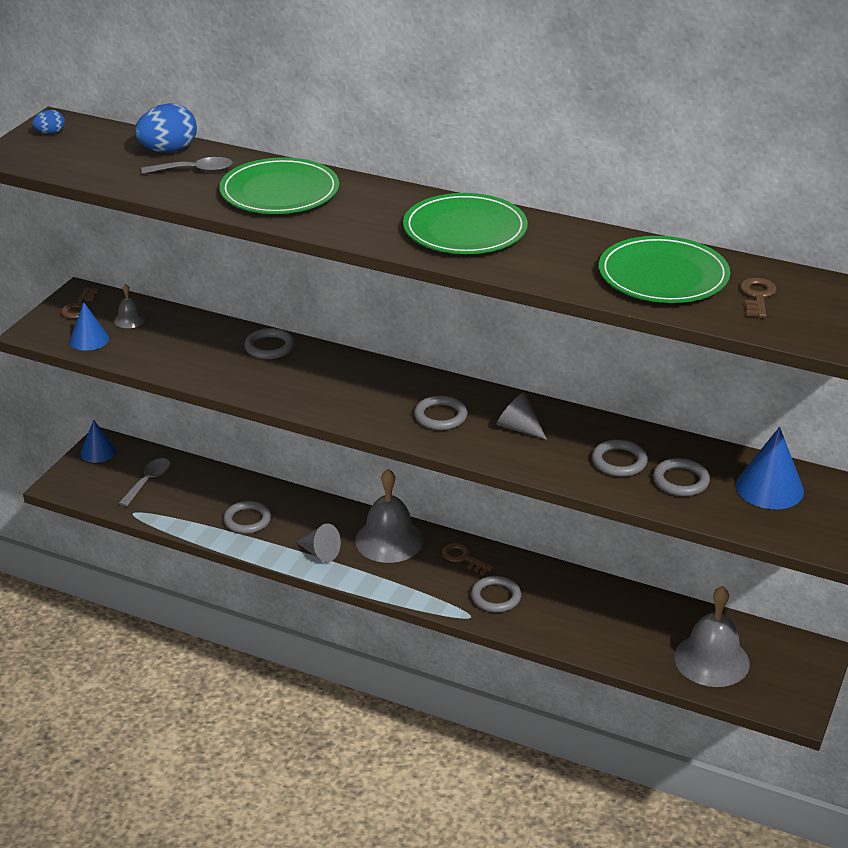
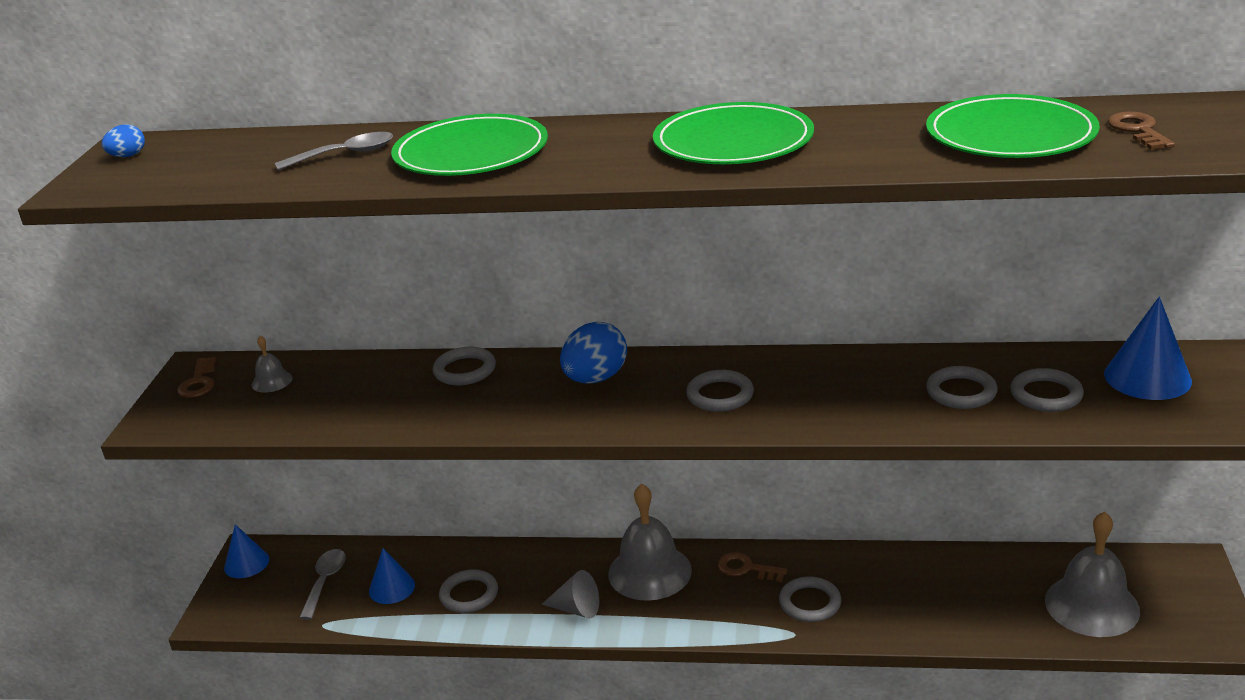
camera: 15 degrees left, 5 degrees down
blue cone [69,302,109,351] -> blue cone moved to [369,548,415,604]
blue egg [135,103,197,153] -> blue egg moved to [560,321,627,384]
grey cone [497,392,547,440] -> none

